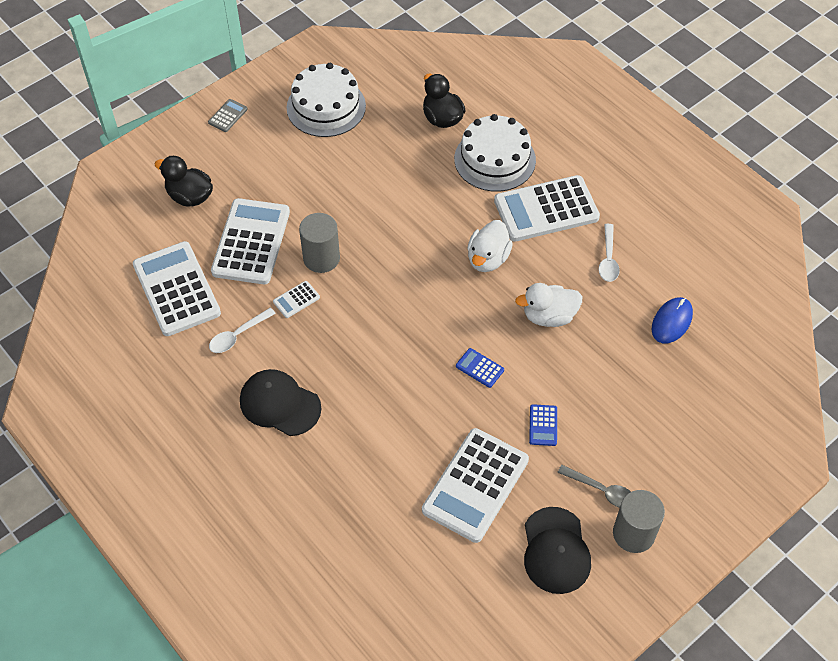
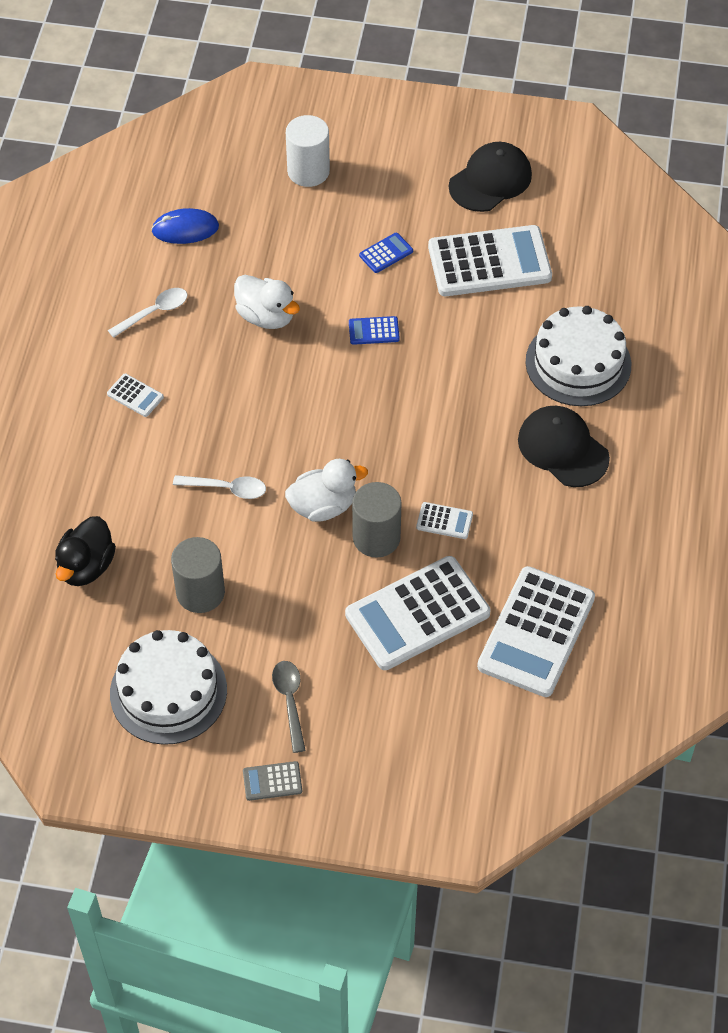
camera: 130 degrees left, 0 degrees up
black duck [154,156,213,207] -> none
white spoon [209,308,276,353] -> white spoon moved to [173,475,266,499]
black cap [240,369,322,436] -> black cap turned 150 degrees clockwise [518,406,610,487]
white cake [454,114,536,192] -> white cake moved to [525,306,631,406]
blue calculator [456,348,504,388] -> blue calculator turned 90 degrees clockwise [349,316,400,345]
white duck [467,220,513,272] -> white duck moved to [285,459,368,522]
white calculator [494,175,600,242] -> white calculator [107,373,164,417], size x0.42
grey spoon [557,465,631,508] -> grey spoon moved to [272,661,306,753]
grey cylinder [613,490,665,553] -> grey cylinder moved to [171,537,225,613]
none -> white cylinder [286,115,330,187]

